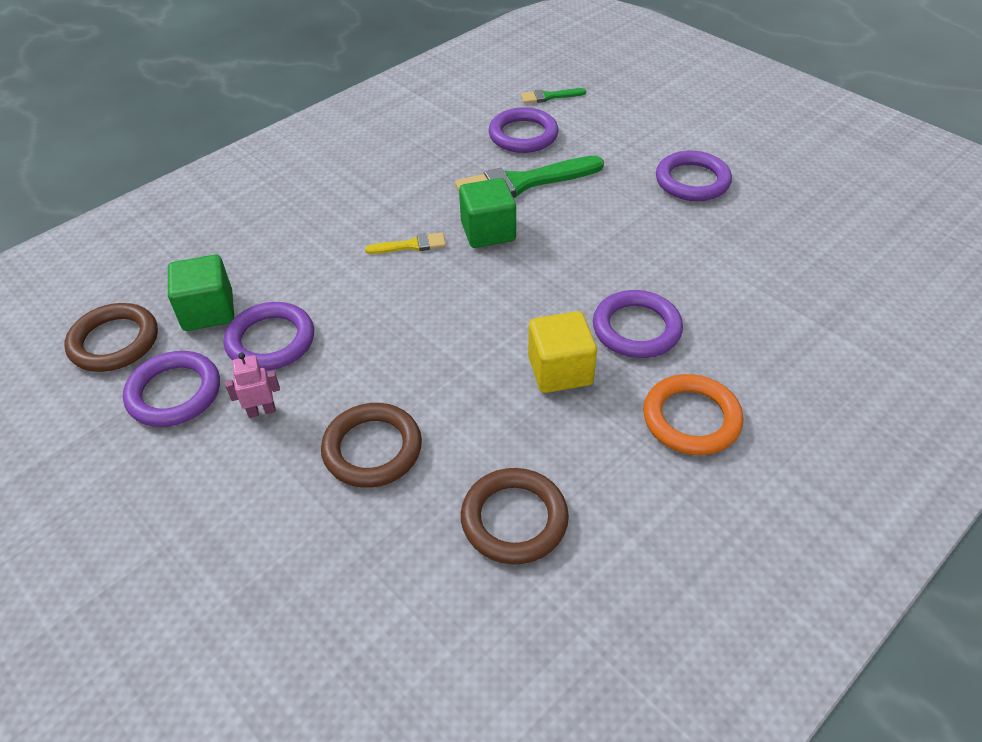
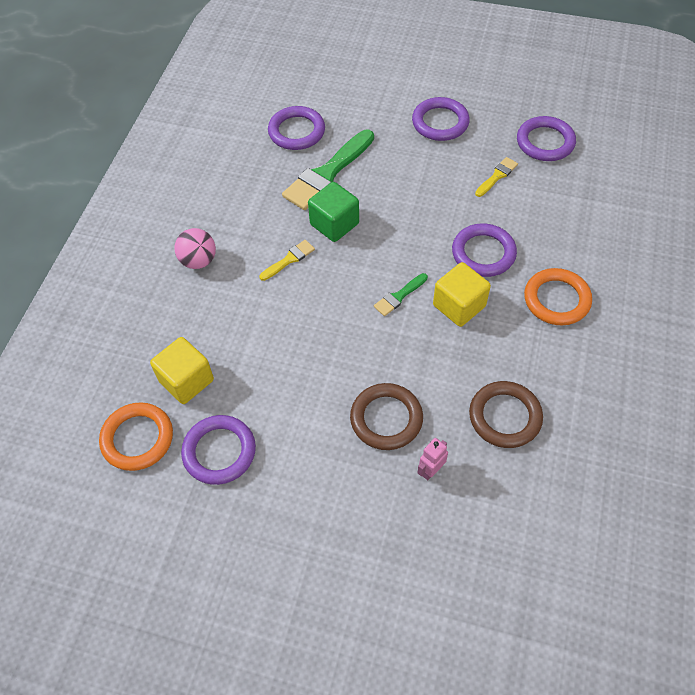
camera: 30 degrees left, 10 degrees up
brown ring [65,303,158,372] -> orange ring [99,402,173,471]
green cube [168,255,234,331] -> yellow cube [150,337,214,404]
purple ring [224,302,314,371] -> purple ring moved to [517,116,576,161]
pink robot [225,353,280,418] -> pink robot moved to [417,438,448,480]
green brush [521,88,586,104] -> green brush moved to [374,273,428,316]
none -> pink ball [174,228,216,269]
none -> yellow brush [475,157,518,197]

